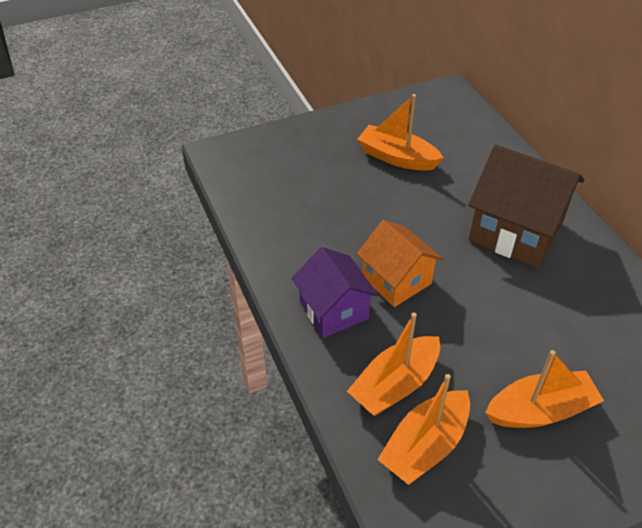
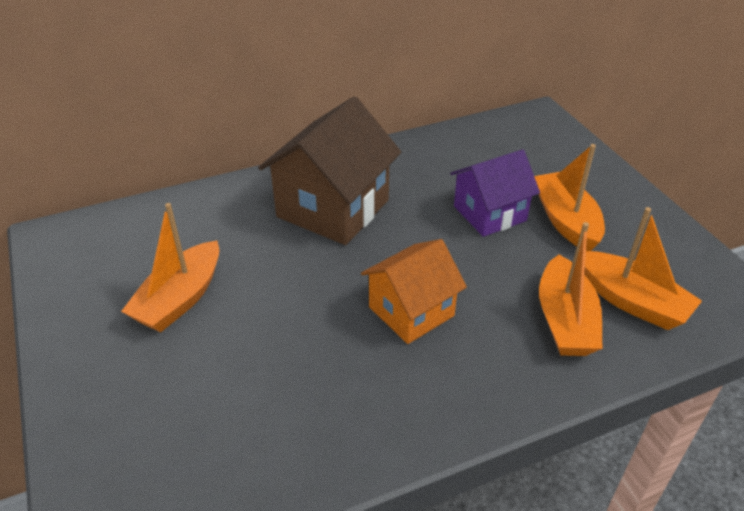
camera: 90 degrees left, 5 degrees down
purple house [292,247,378,338] -> purple house moved to [450,149,540,237]
orange boat [347,312,440,416] -> orange boat turned 45 degrees clockwise [539,222,602,356]

